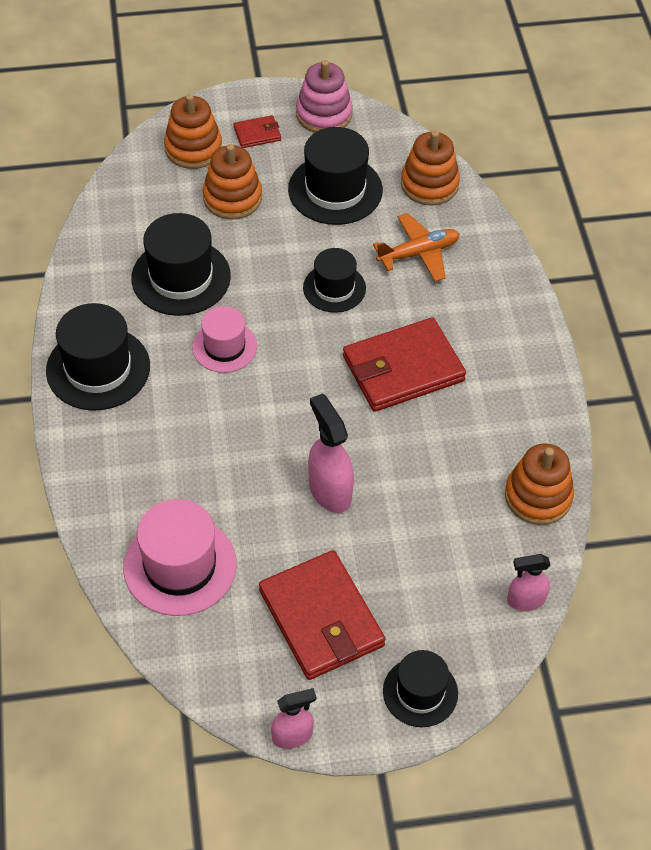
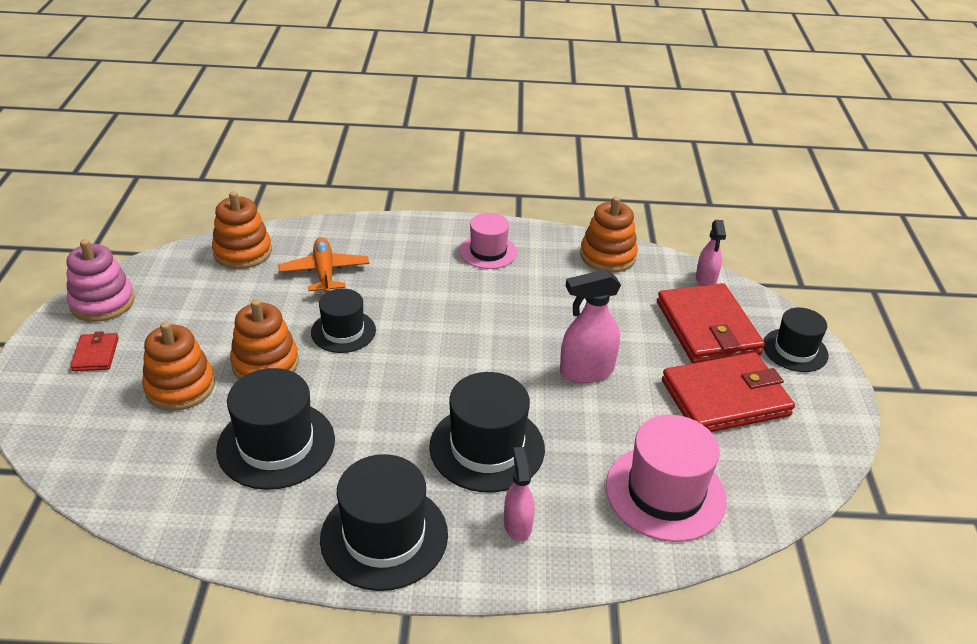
camera: 80 degrees left, 15 degrees down
orange stacking toy [164,94,222,169] -> orange stacking toy moved to [230,299,299,379]
pink hat [192,306,257,373] -> pink hat moved to [460,213,517,269]
pink spray bottle [271,688,316,749] -> pink spray bottle moved to [504,447,534,541]
black hat [288,127,383,225] -> black hat moved to [429,372,545,493]
red wallet [343,317,466,412] -> red wallet moved to [657,283,765,363]

